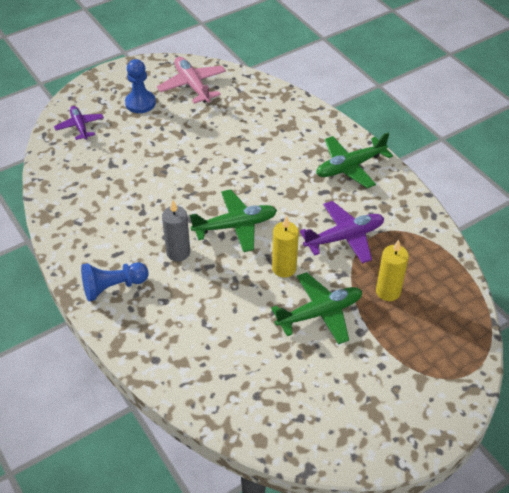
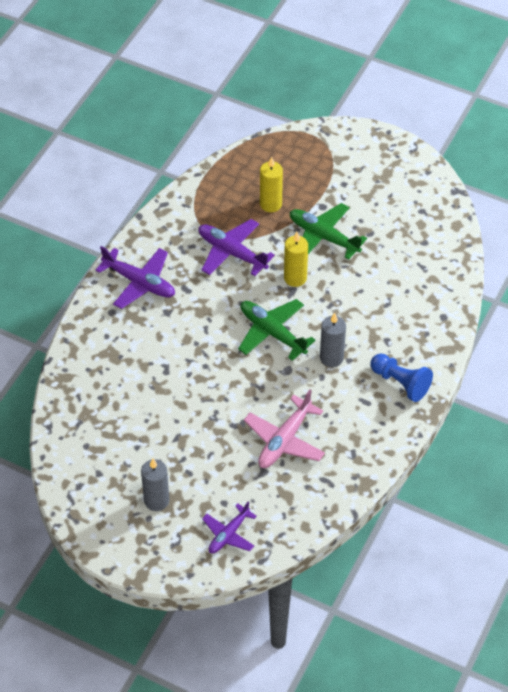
camera: 120 degrees left, 5 degrees up
blue pawn [125,59,156,113] -> grey candle [141,459,170,511]
pink plane [157,57,226,104] -> pink plane moved to [244,390,325,468]
green plane [316,132,393,188] -> purple plane [95,246,175,309]

